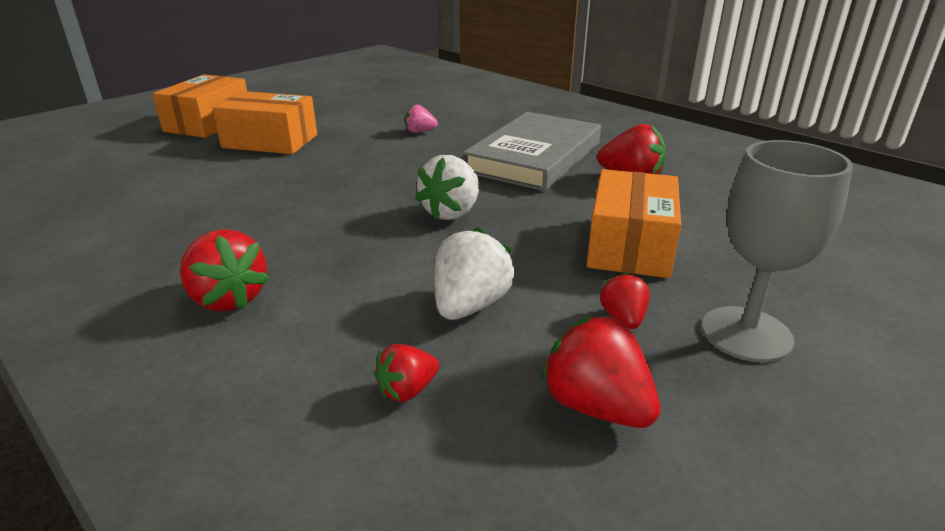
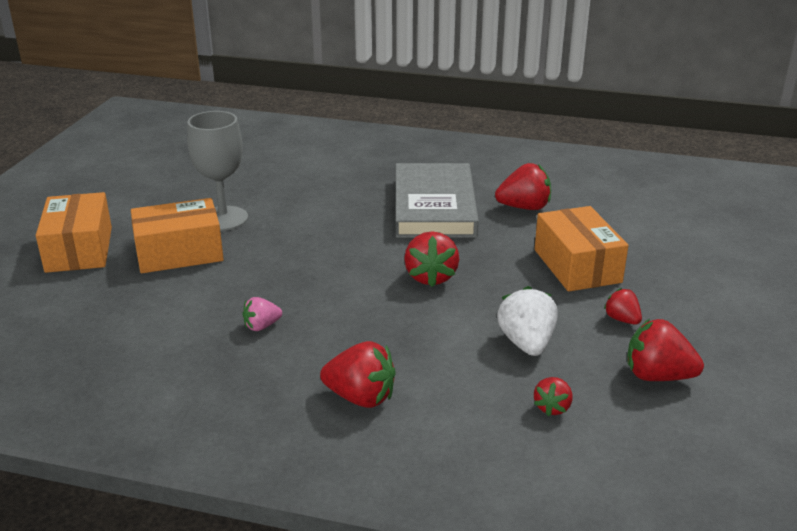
camera: 30 degrees left, 0 degrees up
pink strawberry [405,105,438,133] -> pink strawberry moved to [243,297,282,331]
white strawberry [415,155,479,220] -> red strawberry [404,231,459,287]
grey goblet [702,140,853,362] -> grey goblet moved to [187,111,248,231]

